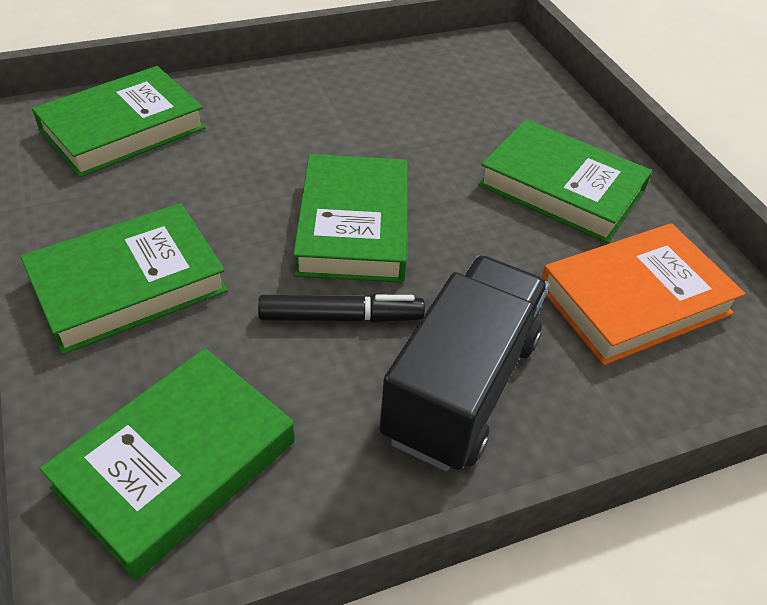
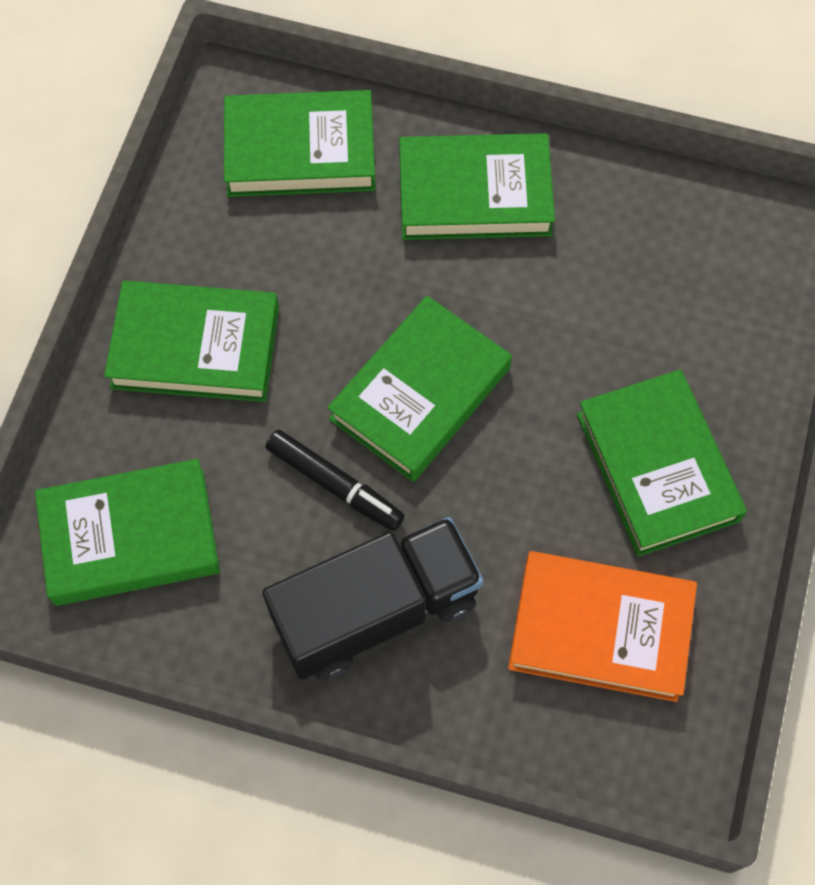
camera: 40 degrees right, 20 degrees up
none -> green book [399,133,555,240]

